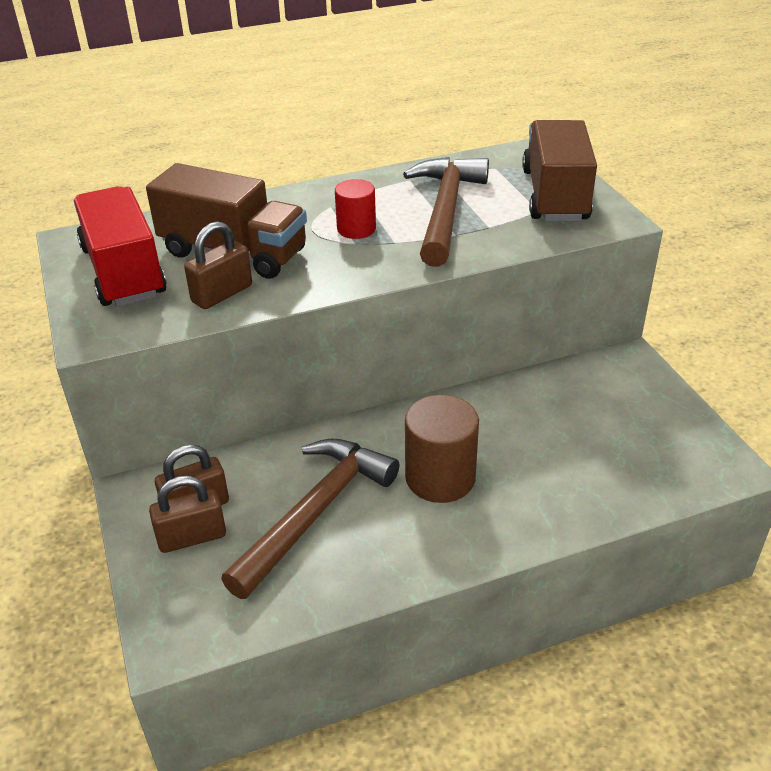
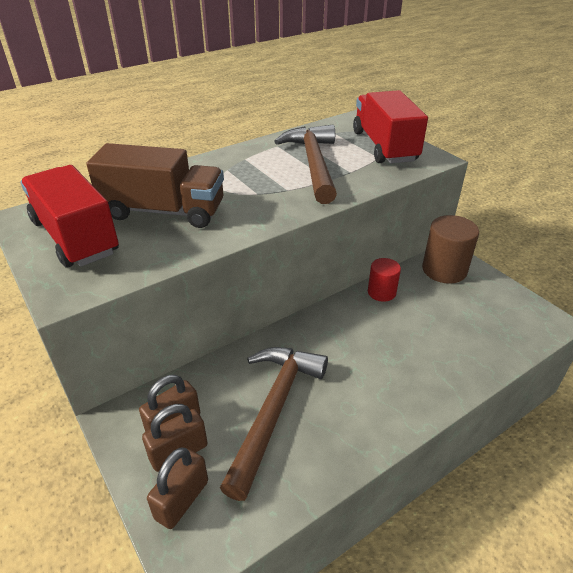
camera: 15 degrees left, 0 degrees up
brown padlock [184,221,252,309] -> brown padlock moved to [147,448,208,529]
red cylinder [335,179,376,239] -> red cylinder moved to [368,258,401,302]
brown cylinder [405,395,479,503] -> brown cylinder moved to [422,215,479,284]
brown truck [522,120,597,221] -> red truck [353,90,428,163]

